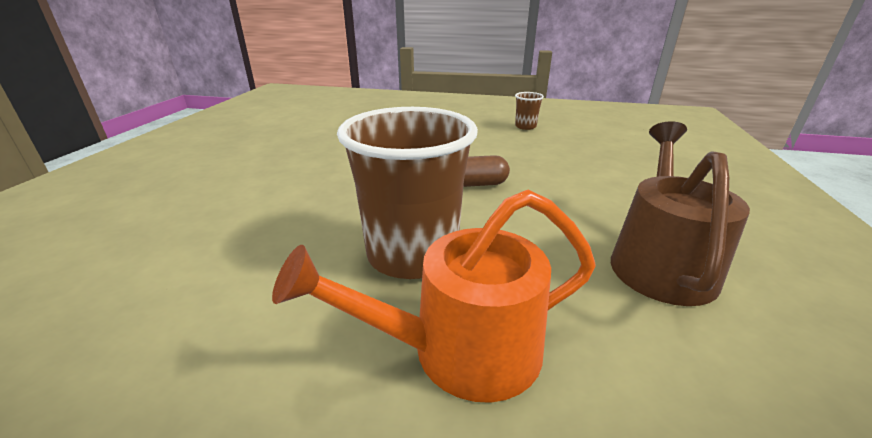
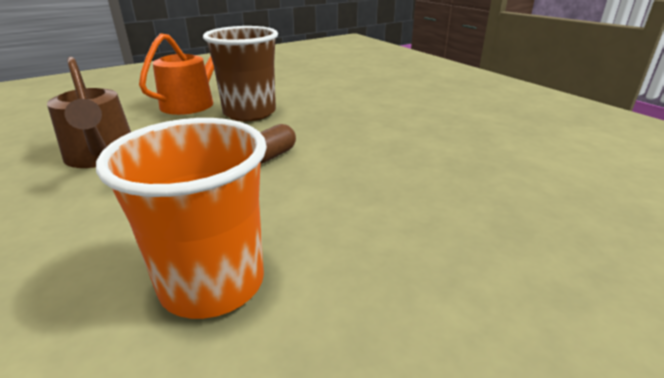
camera: 135 degrees right, 0 degrees up
brown cup [515,92,544,130] -> none
none -> orange cup [96,118,267,319]

